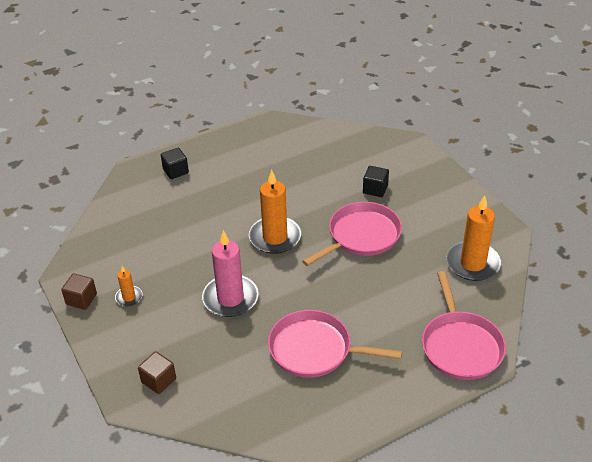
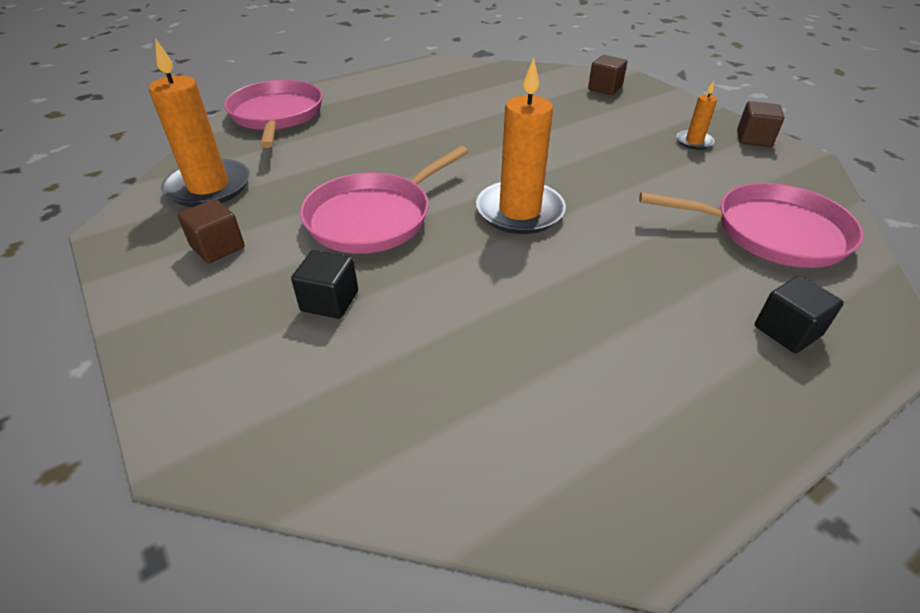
camera: 175 degrees right, 0 degrees up
pink candle [202,230,259,317] -> none
pink pan [268,310,402,378] -> pink pan moved to [639,183,864,268]
none -> brown cube [177,199,245,263]

